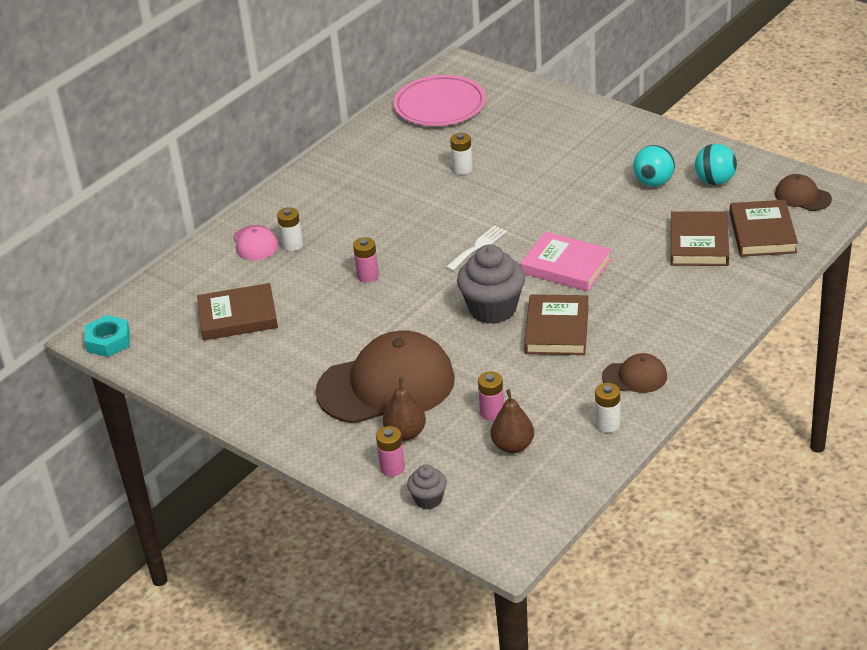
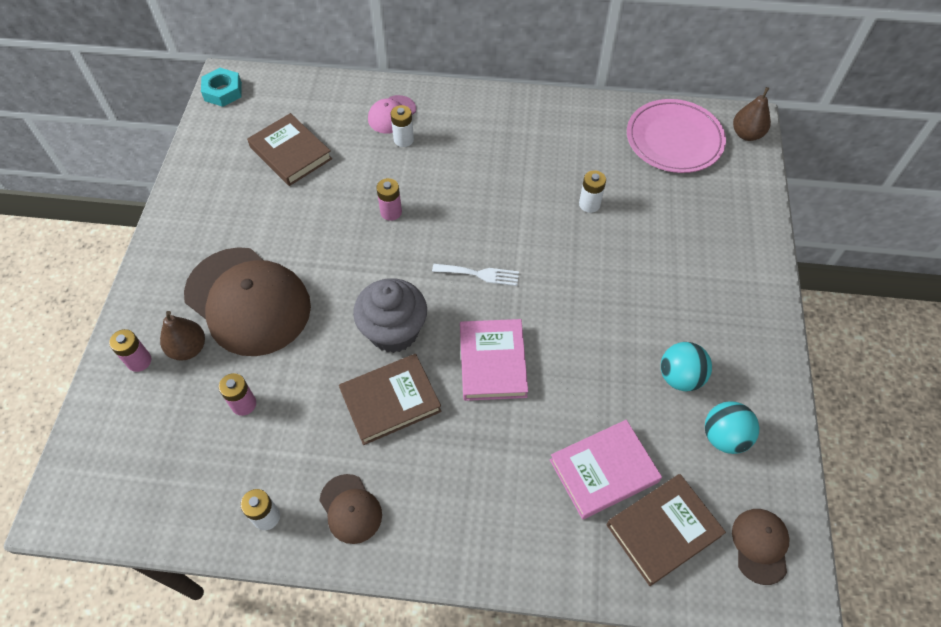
camera: 55 degrees right, 20 degrees up
grey cupcake [407,465,447,509] -> none
brown pear [491,389,534,453] -> brown pear moved to [733,87,771,141]
brown book [671,211,729,266] -> pink book [550,420,662,519]

